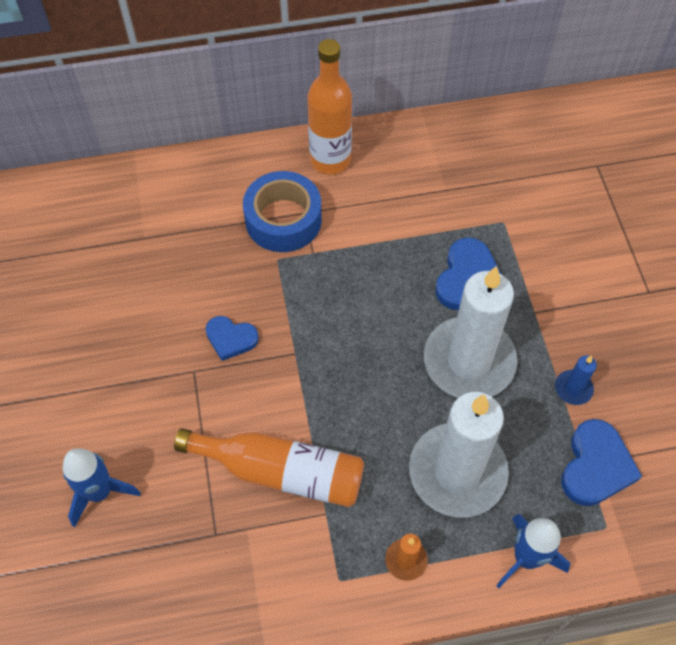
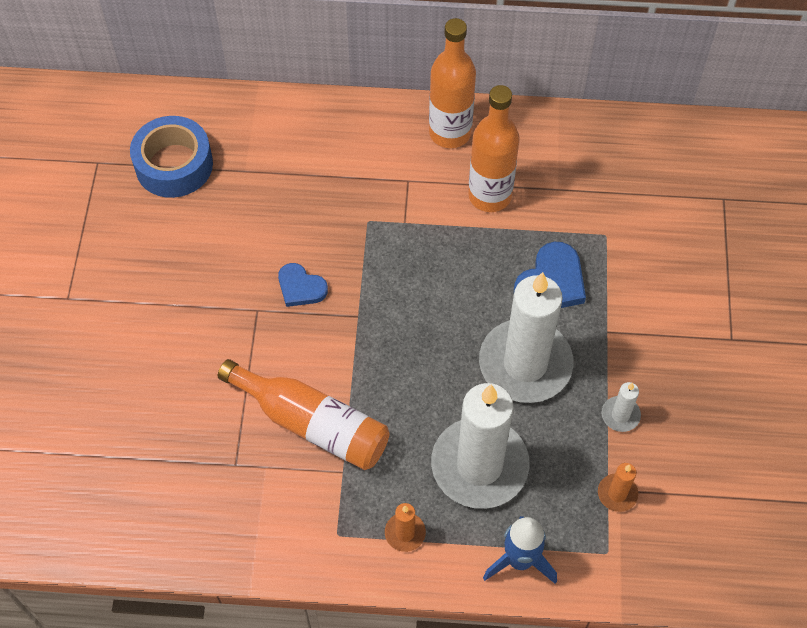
camera: 15 degrees right, 0 degrees up
blue rocket [63,448,141,527] -> none
blue tape [243,171,322,252] -> blue tape moved to [130,116,213,198]
blue candle [555,356,597,405] -> white candle [602,382,641,432]
blue heart [561,419,642,506] -> orange candle [598,463,638,512]
none -> orange bottle [468,85,520,212]

